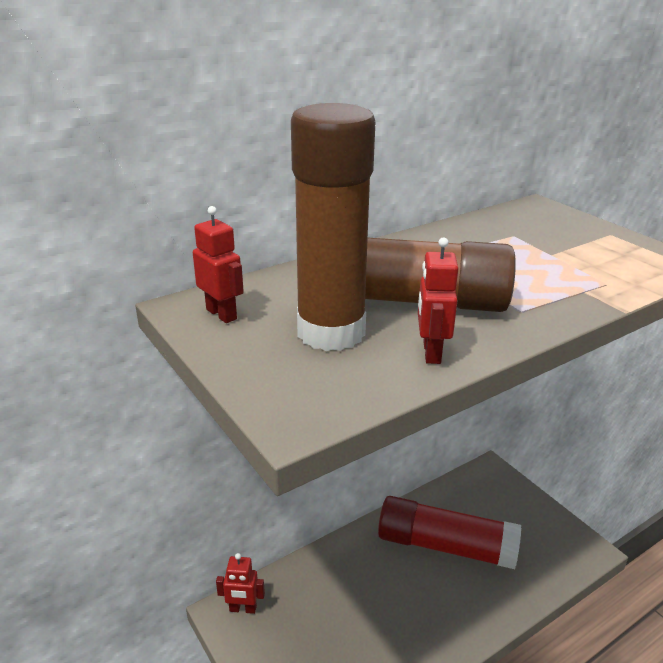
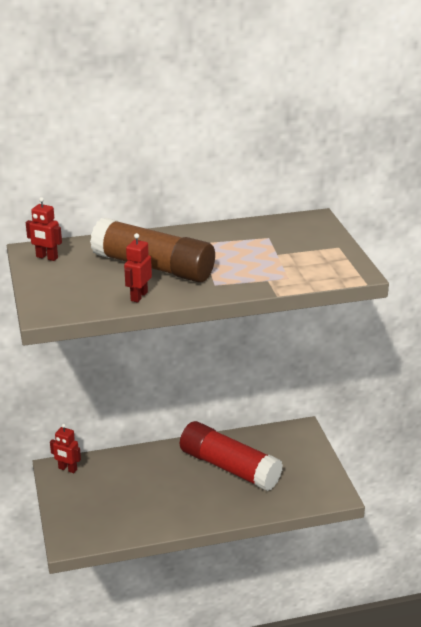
camera: 20 degrees right, 0 degrees up
red robot [193,206,244,323] -> red robot turned 135 degrees clockwise [26,197,62,261]
brown glue stick [291,103,375,351] -> none

